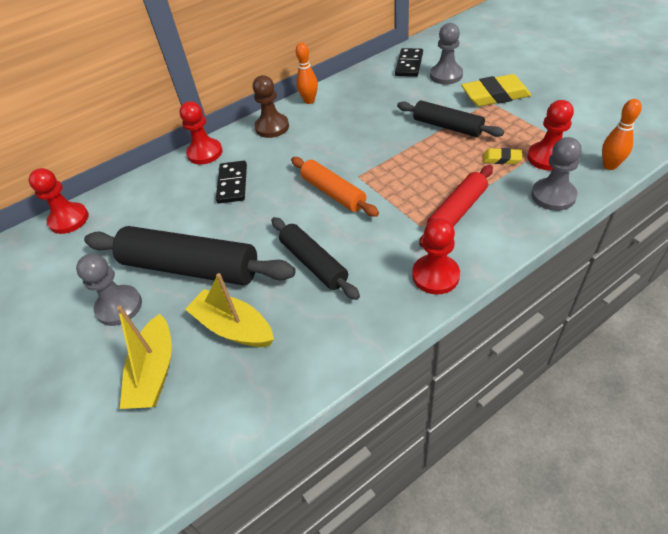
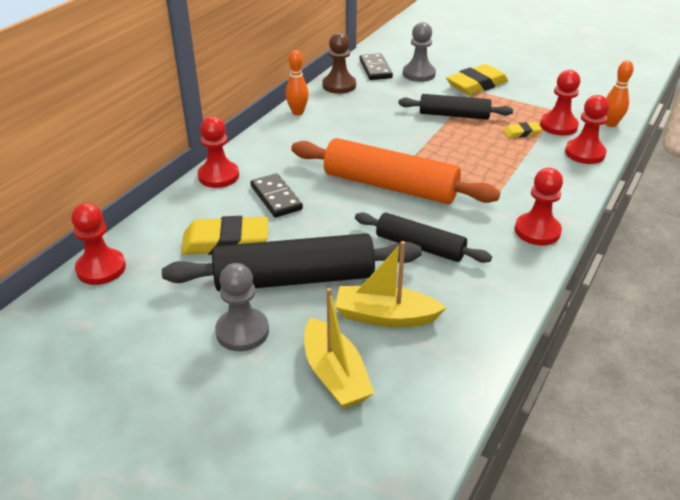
camera: 30 degrees left, 10 degrees down
brown pawn [253,75,289,138] -> brown pawn moved to [323,32,356,94]
orange rolling pin [291,157,379,217] -> orange rolling pin [291,138,500,204], size x1.66
red rolling pin [419,165,493,247] -> none
grey pawn [531,137,582,211] -> red pawn [565,95,609,164]
none -> yellow eraser [181,216,268,255]

